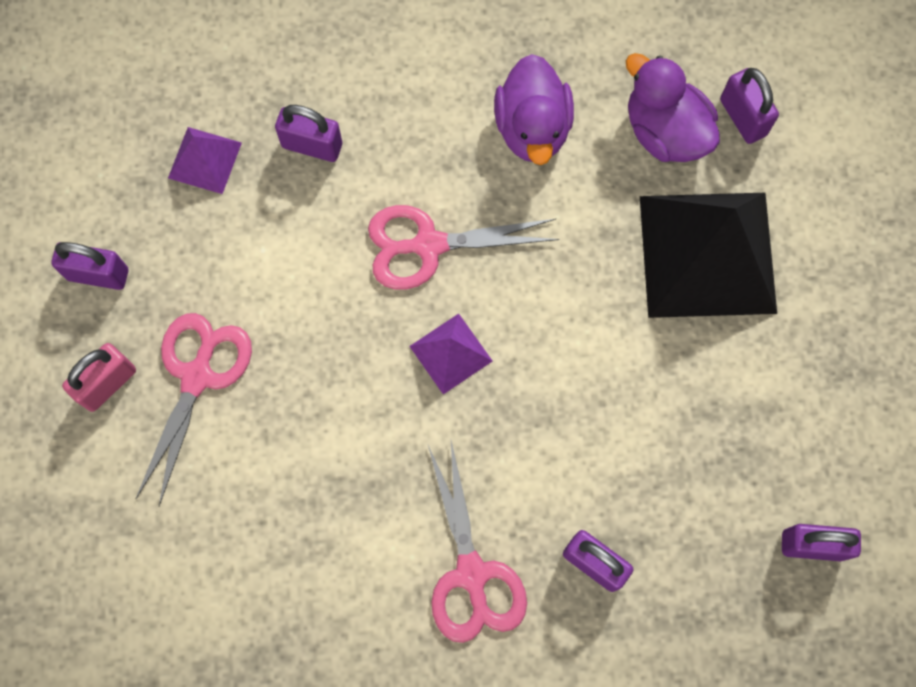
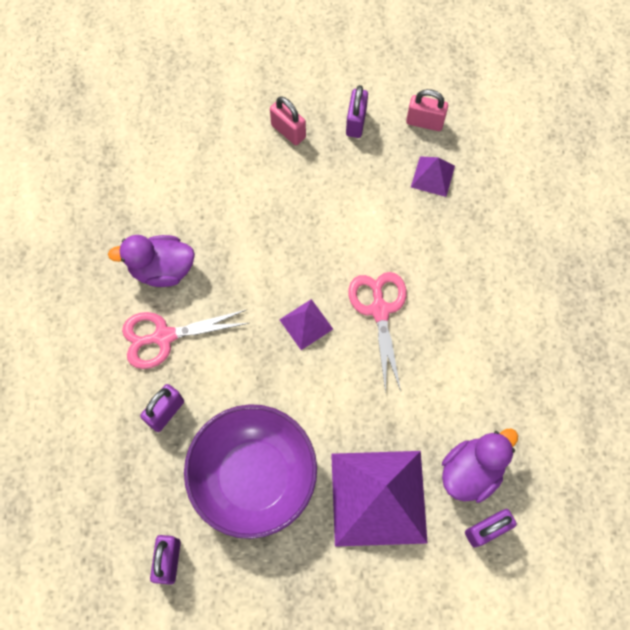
camera: 90 degrees right, 5 degrees down
pink scissors [136,313,252,506] -> none
purple padlock [275,105,342,162] -> none
purple duck [494,54,574,165] -> purple duck moved to [108,235,195,287]
black pyramid [640,193,777,318] -> purple pyramid [331,451,428,547]
none -> purple bowl [184,404,317,539]
none -> pink padlock [406,89,448,131]

